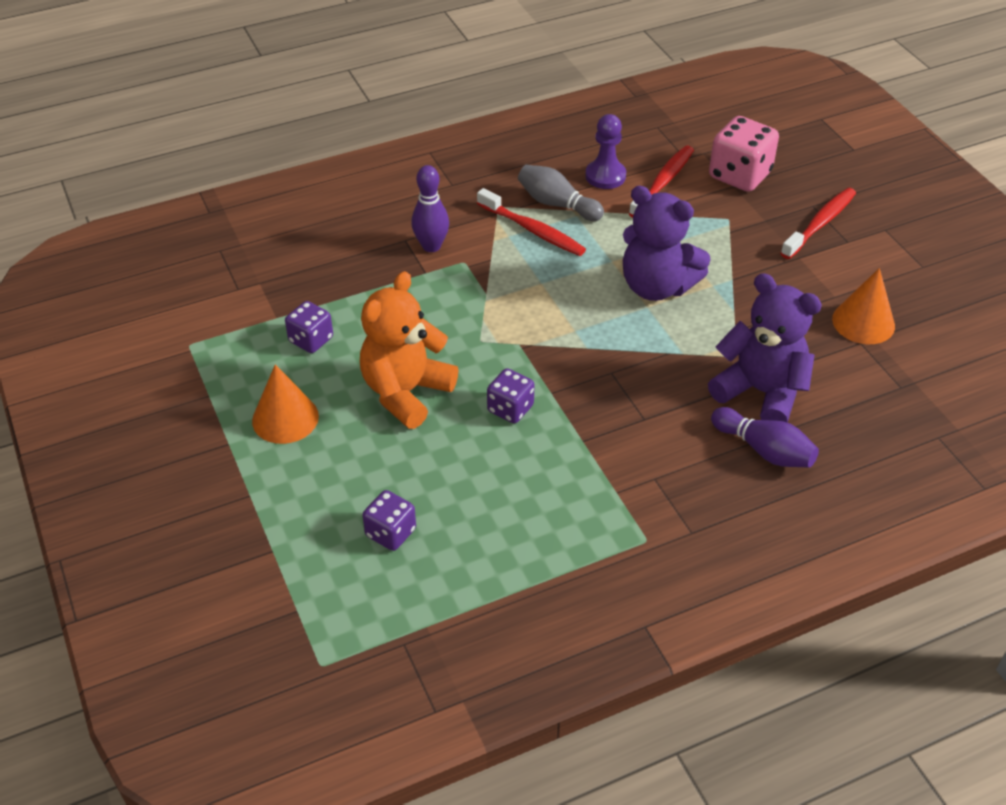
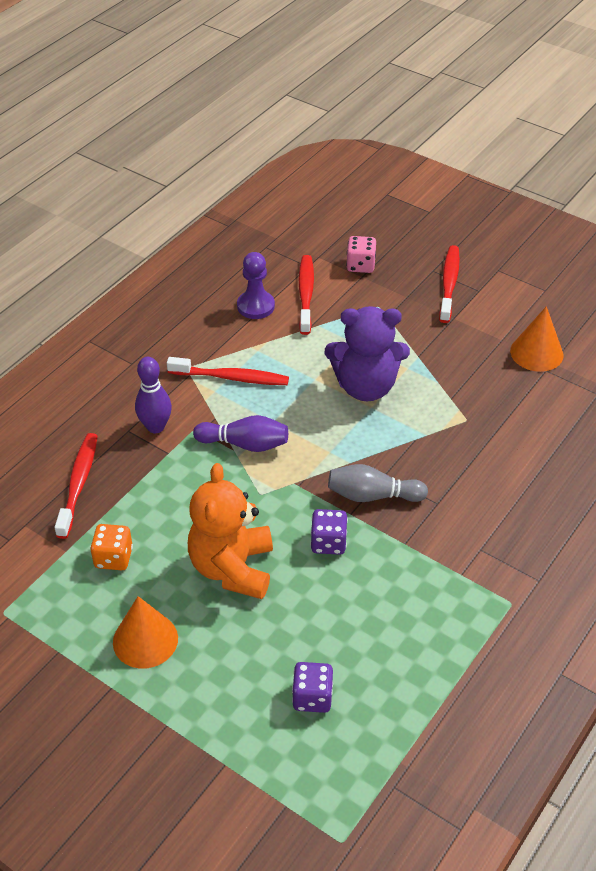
camera: 30 degrees left, 0 degrees up
purple dice [285,301,333,353] -> orange dice [90,524,133,570]
grey bowling pin [518,165,604,221] -> grey bowling pin moved to [328,464,428,502]
purple teddy bear [708,273,822,423] -> none
pink dice [709,116,779,192] -> pink dice [346,236,376,273], size x0.60
purple bowling pin [711,407,819,468] -> purple bowling pin moved to [193,415,288,452]
none -> red toothbrush [54,433,97,539]

